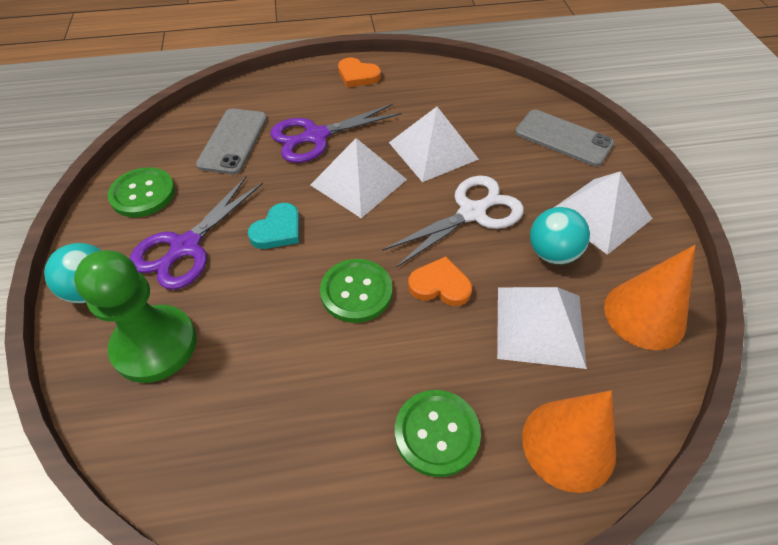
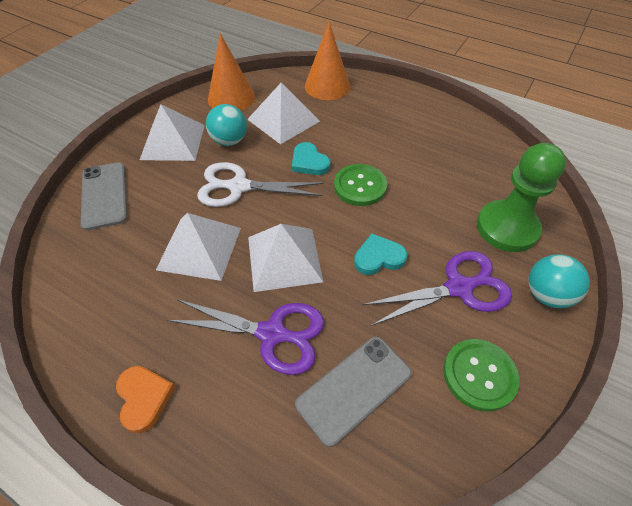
camera: 140 degrees left, 0 degrees up
green button [395,390,481,477] -> none
orange heart [408,257,472,306] -> turquoise heart [292,142,330,175]

